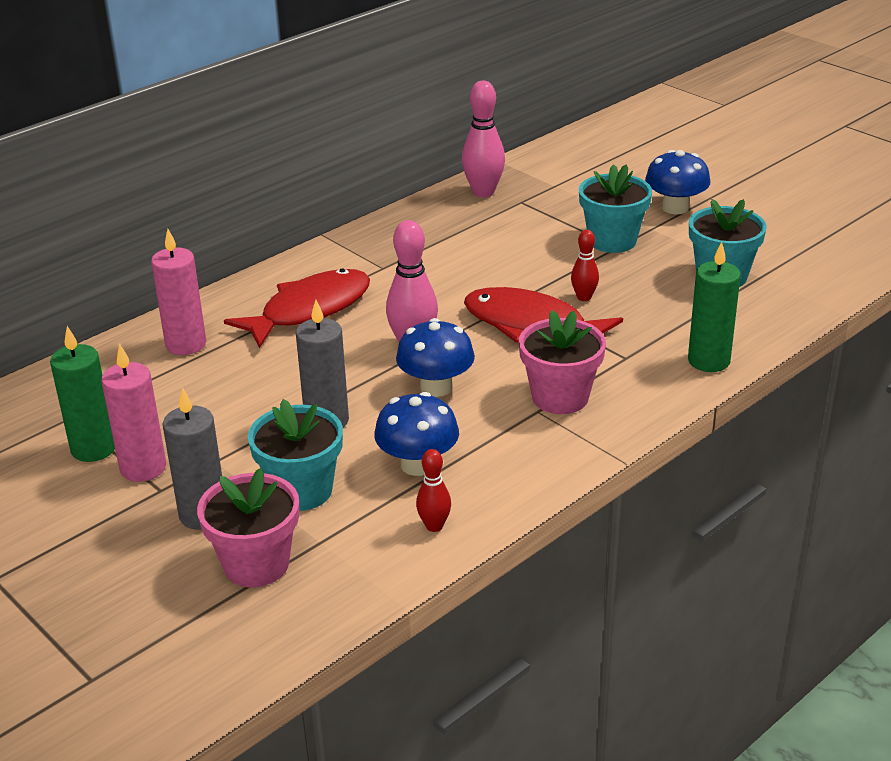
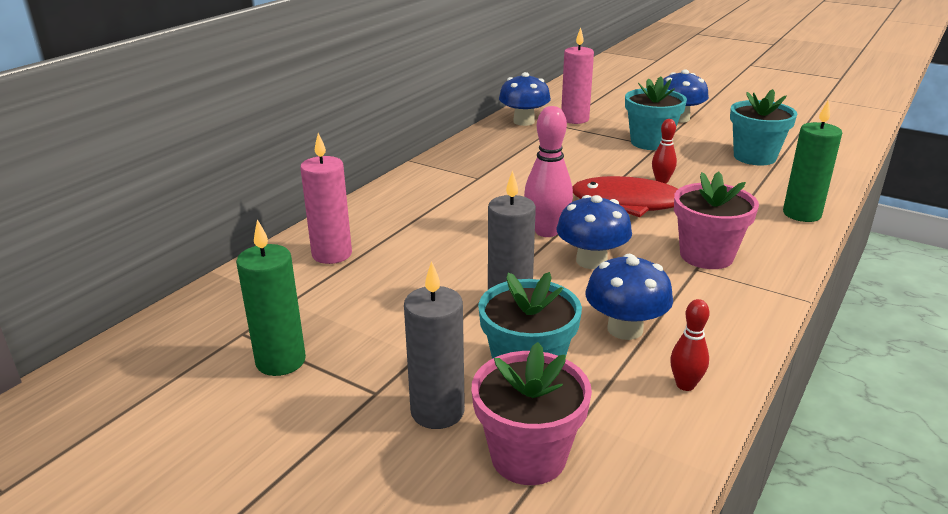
camera: 15 degrees left, 5 degrees down
pink candle [101,344,166,482] -> pink candle moved to [561,27,594,124]
red fish [224,268,370,348] -> none
pink bowling pin [462,81,505,197] -> blue mushroom [499,72,551,126]

